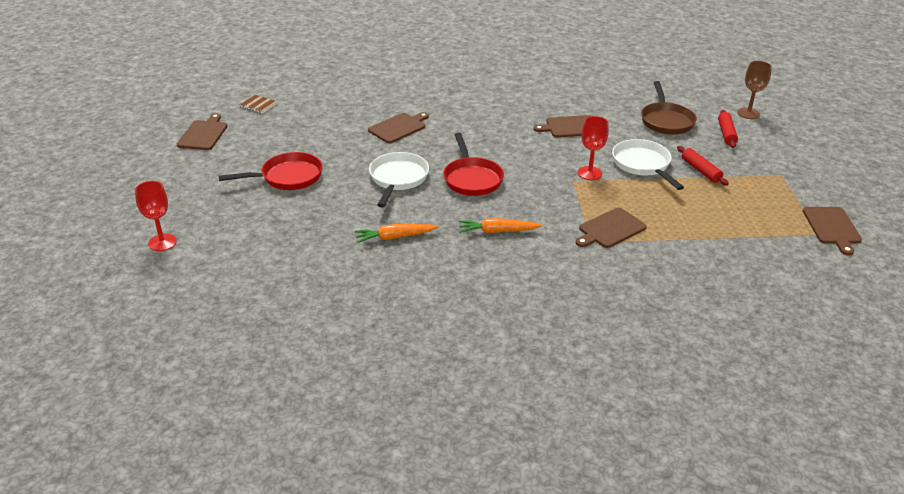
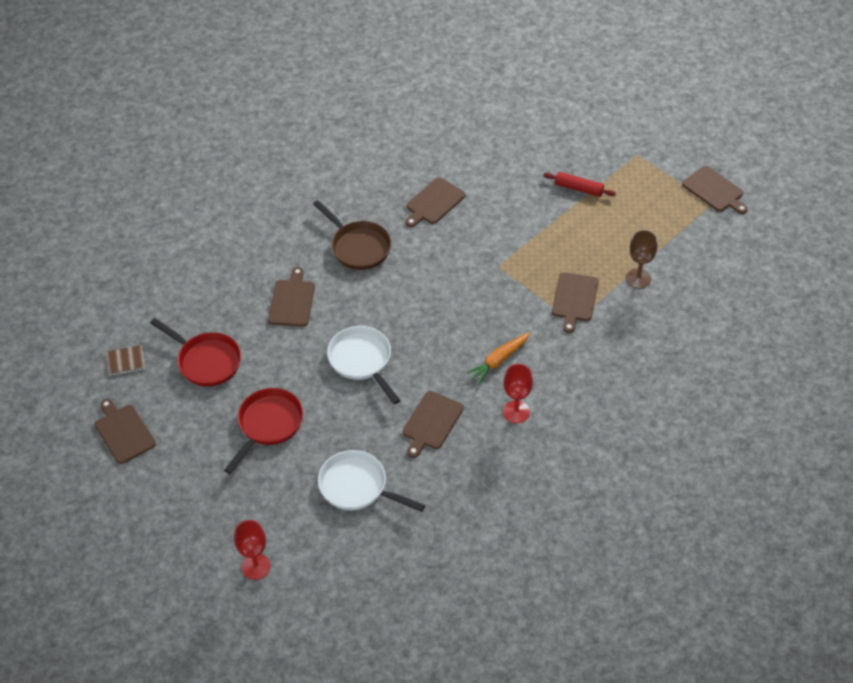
camera: 40 degrees left, 15 degrees up
orange carrot [355,224,439,243] -> brown cutting board [403,391,464,458]
red pan [443,133,504,196] -> red pan moved to [150,318,241,387]
red goblet [578,116,609,180] -> red goblet moved to [503,364,533,423]
white pan [612,139,684,190] -> white pan moved to [318,450,425,512]
brown pan [641,81,697,135] -> brown pan moved to [313,200,392,270]
red rolling pin [718,110,738,148] -> none
brown goblet [737,61,772,119] -> brown goblet moved to [626,230,657,289]

